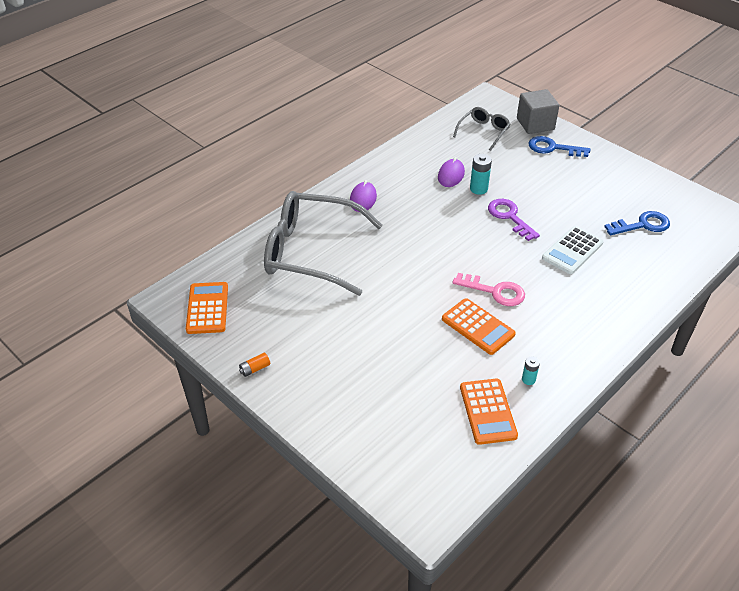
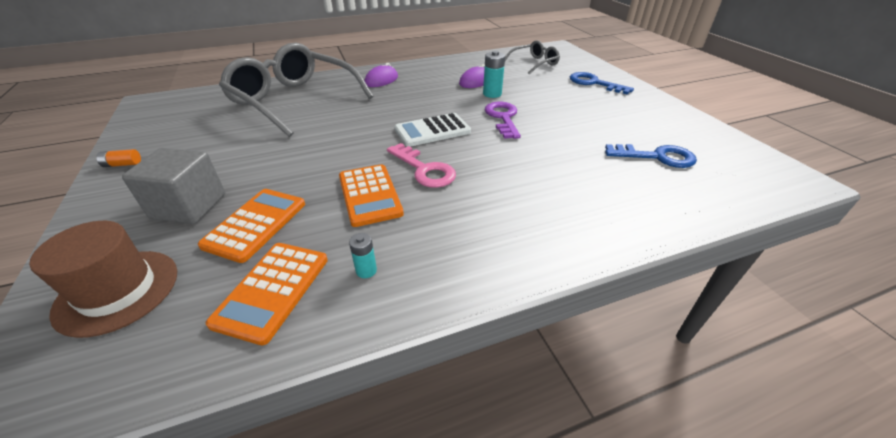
camera: 25 degrees right, 5 degrees down
orange calculator [186,282,228,334] -> orange calculator moved to [198,189,305,263]
grey cube [517,89,559,134] -> grey cube moved to [122,148,225,224]
white calculator [542,226,604,274] -> white calculator moved to [395,113,471,147]
none -> brown hat [29,221,177,338]

